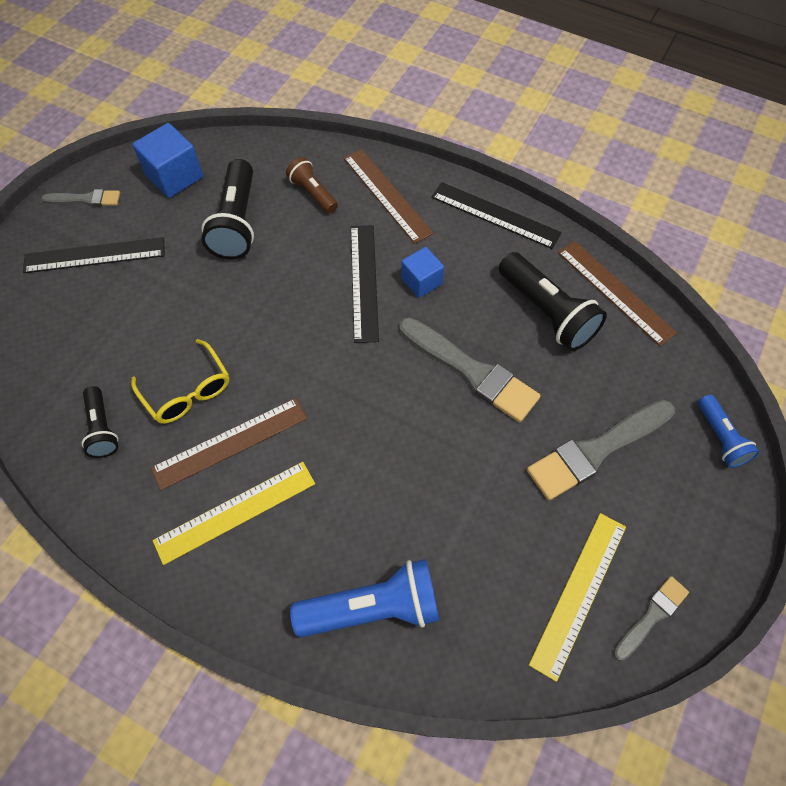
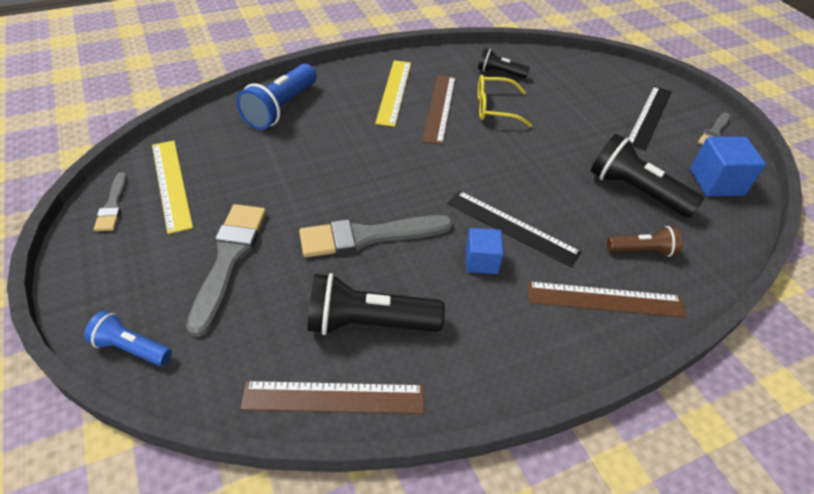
camera: 125 degrees right, 15 degrees down
black ruler [431,182,562,249] -> none

